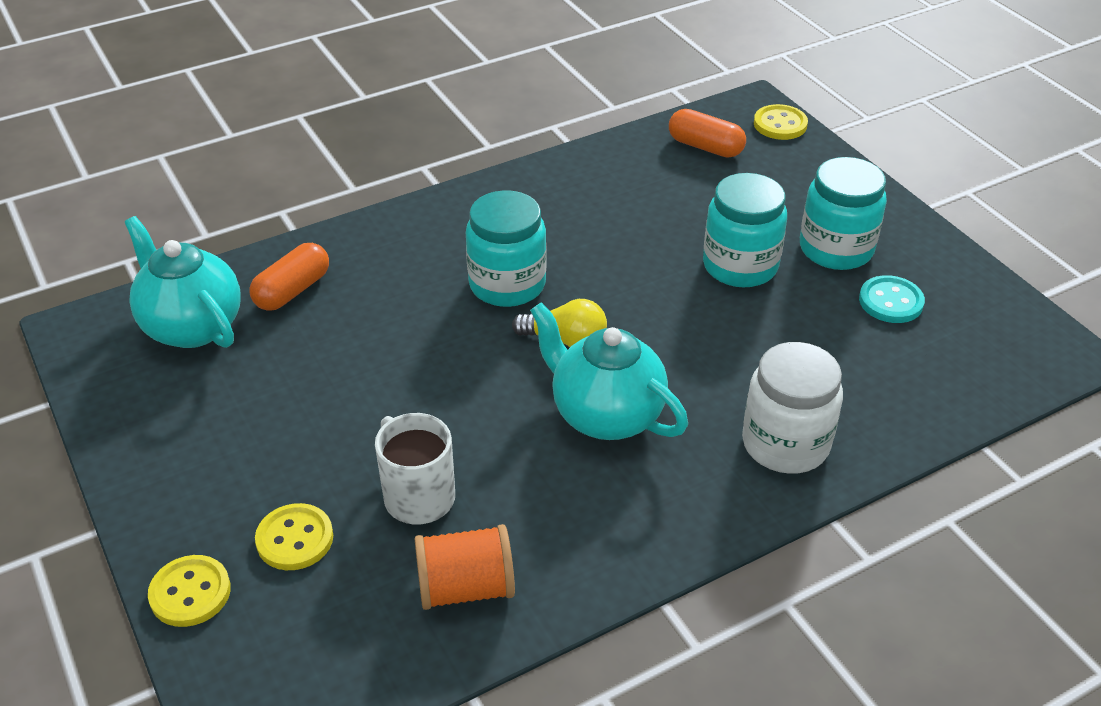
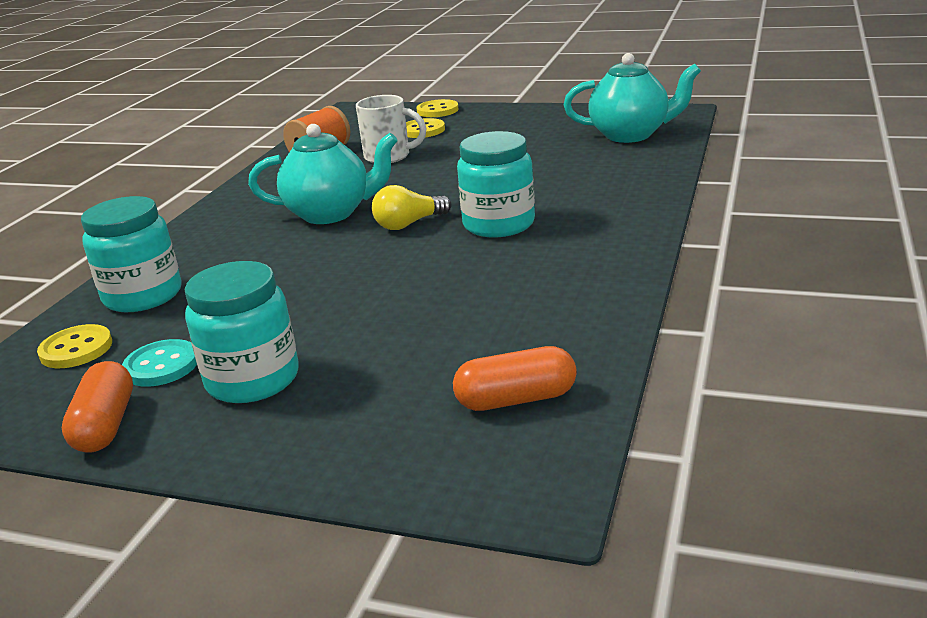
camera: 140 degrees right, 15 degrees down
orange capsule [250,243,329,311] -> orange capsule moved to [62,361,133,452]
turquoise jar [703,173,787,287] -> turquoise jar moved to [81,196,182,312]
white jar [742,342,843,474] -> none
yellow button [754,104,808,140] -> yellow button moved to [37,324,112,368]

